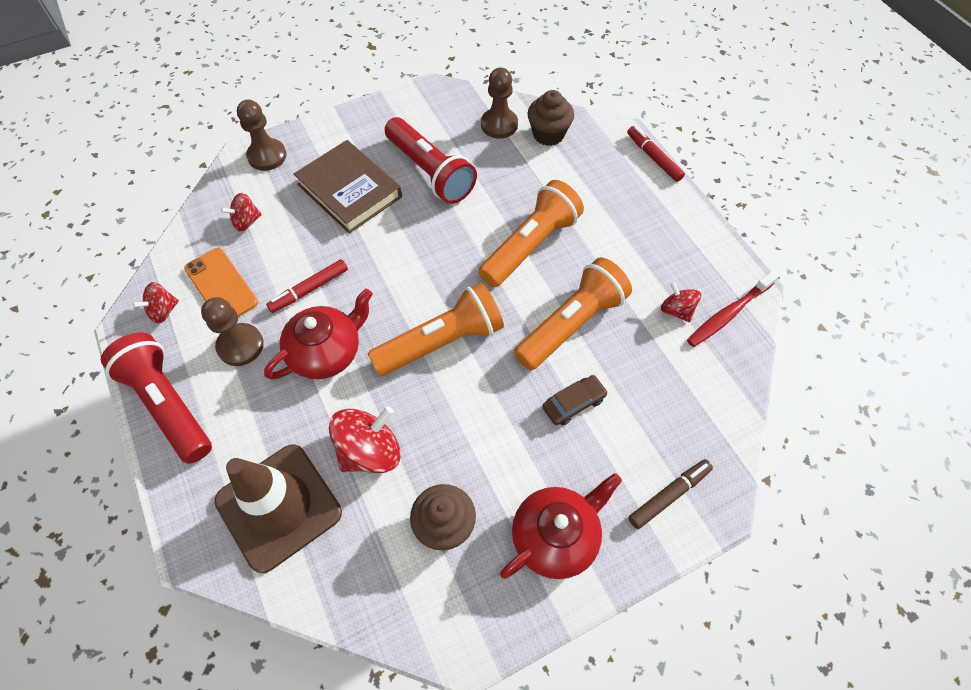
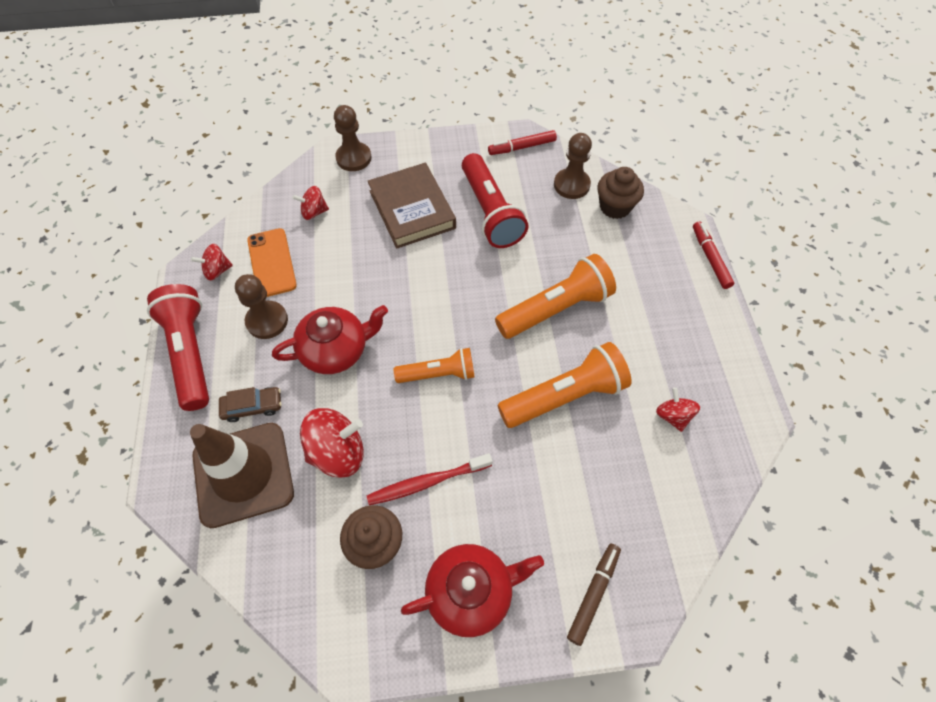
camera: 20 degrees right, 0 degrees up
red marker [266,259,348,313] -> red marker moved to [488,130,557,155]
orange flashlight [368,283,504,376] -> orange flashlight [394,348,475,383], size x0.63
brown car [542,375,608,425] -> brown car moved to [219,387,281,422]
brown marker [629,459,713,529] -> brown marker turned 45 degrees counterclockwise [567,544,621,646]
red toothbrush [687,271,778,347] -> red toothbrush moved to [367,453,492,505]

